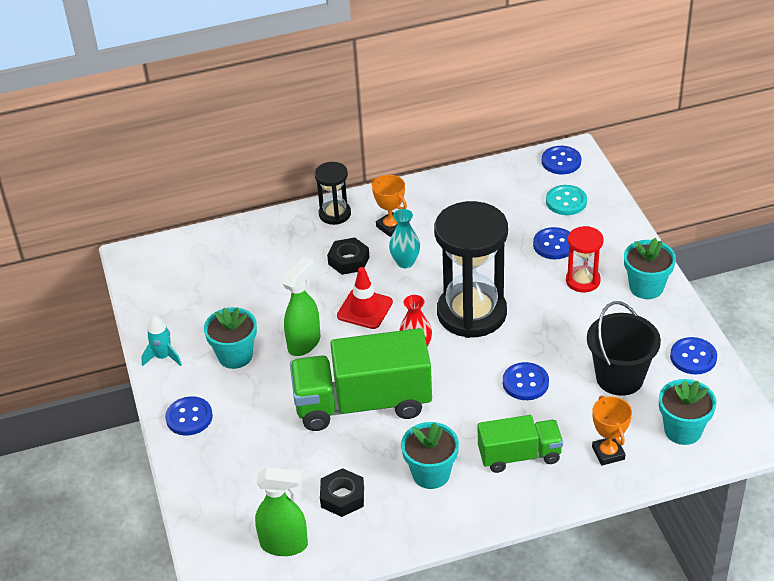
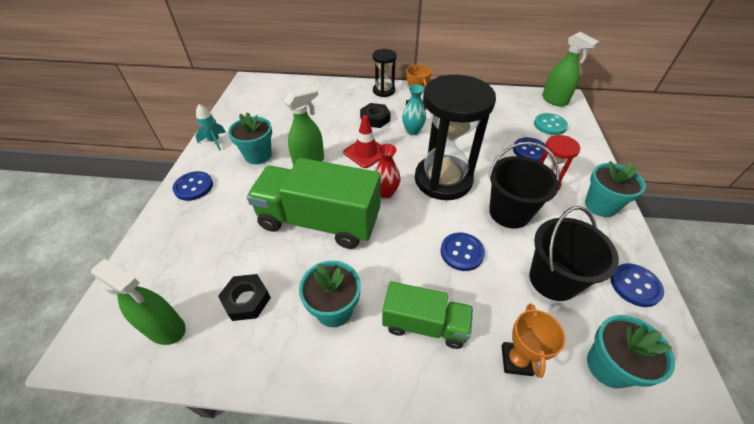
camera: 20 degrees right, 5 degrees up
blue button [542,146,581,174] -> green spray bottle [542,32,599,107]
none -> black bucket [488,142,560,228]

